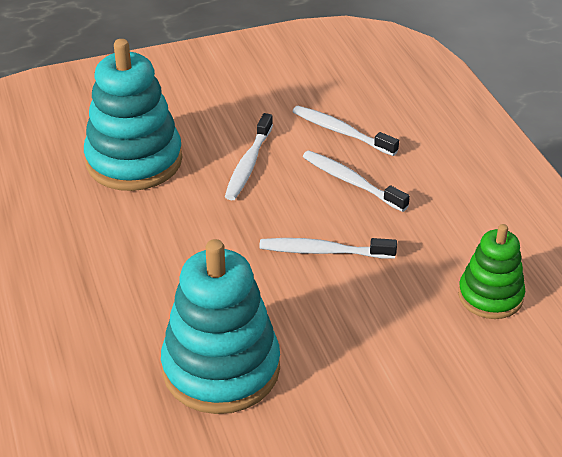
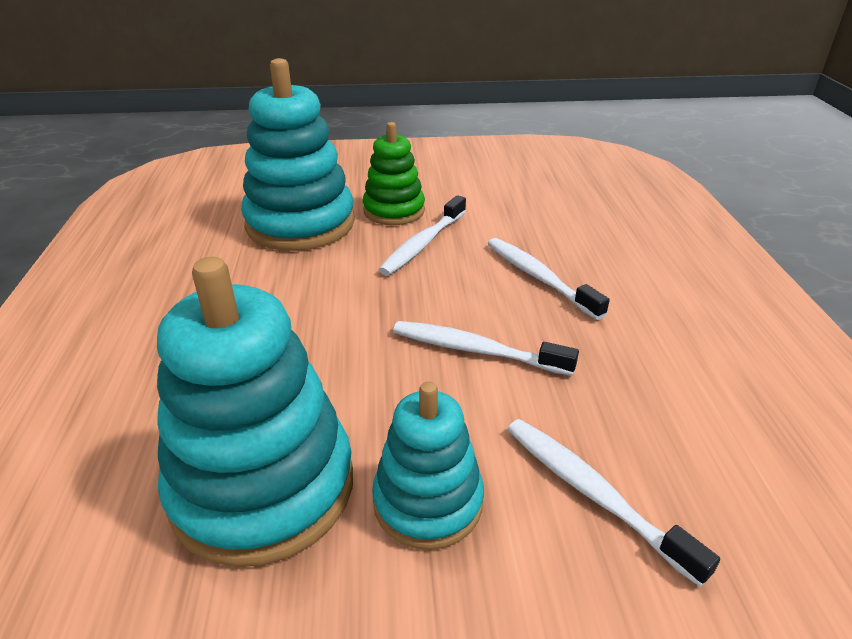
camera: 15 degrees right, 5 degrees down
white toothbrush [292,106,399,156] -> white toothbrush moved to [507,419,720,587]
green stacking toy [458,224,525,319] -> green stacking toy moved to [363,122,425,225]
none -> turquoise stacking toy [372,381,484,550]

